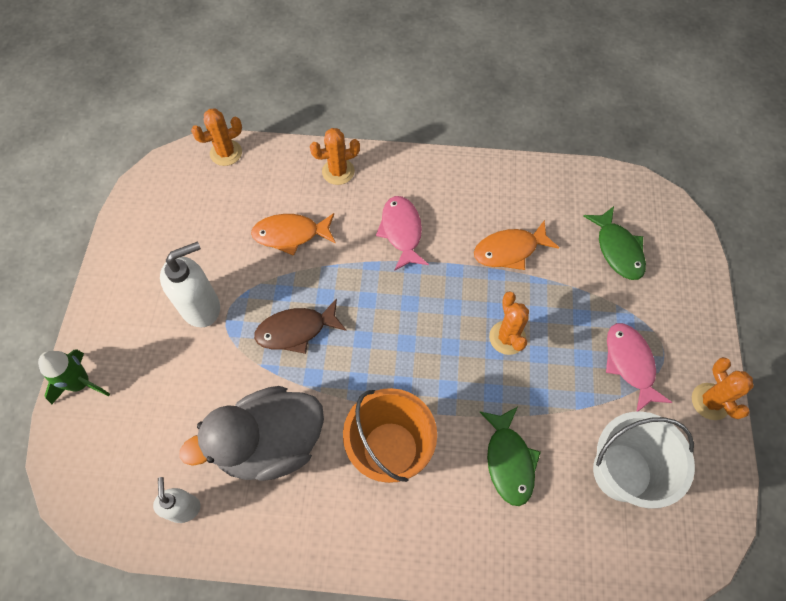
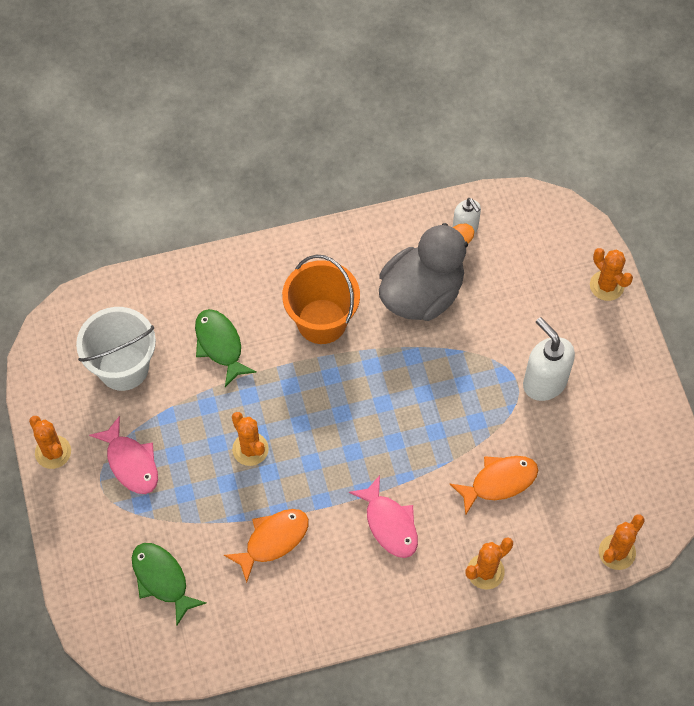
camera: 160 degrees right, 0 degrees up
green rocket [38,349,110,404] -> orange cactus [590,248,633,301]
white soap dispenser [160,242,220,327] -> white soap dispenser turned 105 degrees clockwise [523,317,575,401]
brown fish [254,298,347,354] -> none

